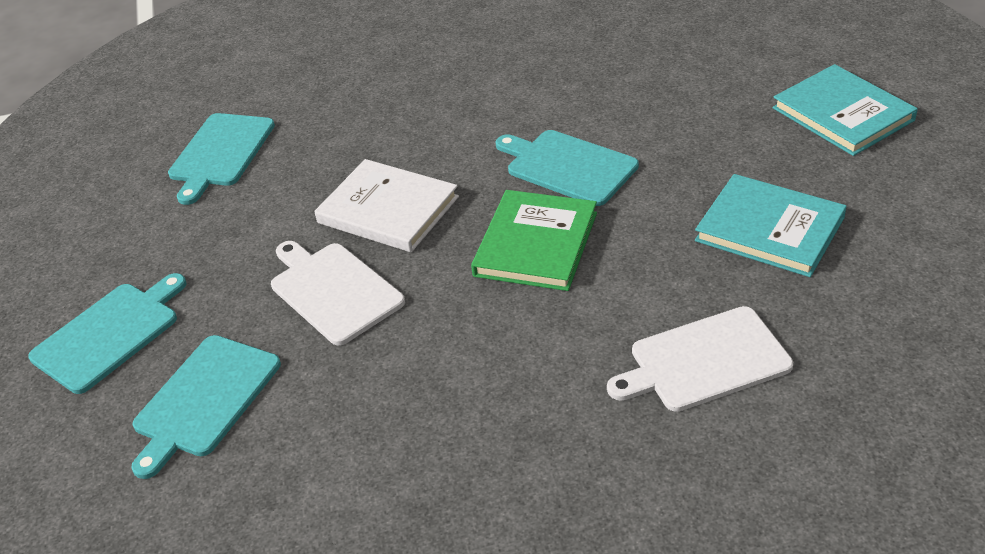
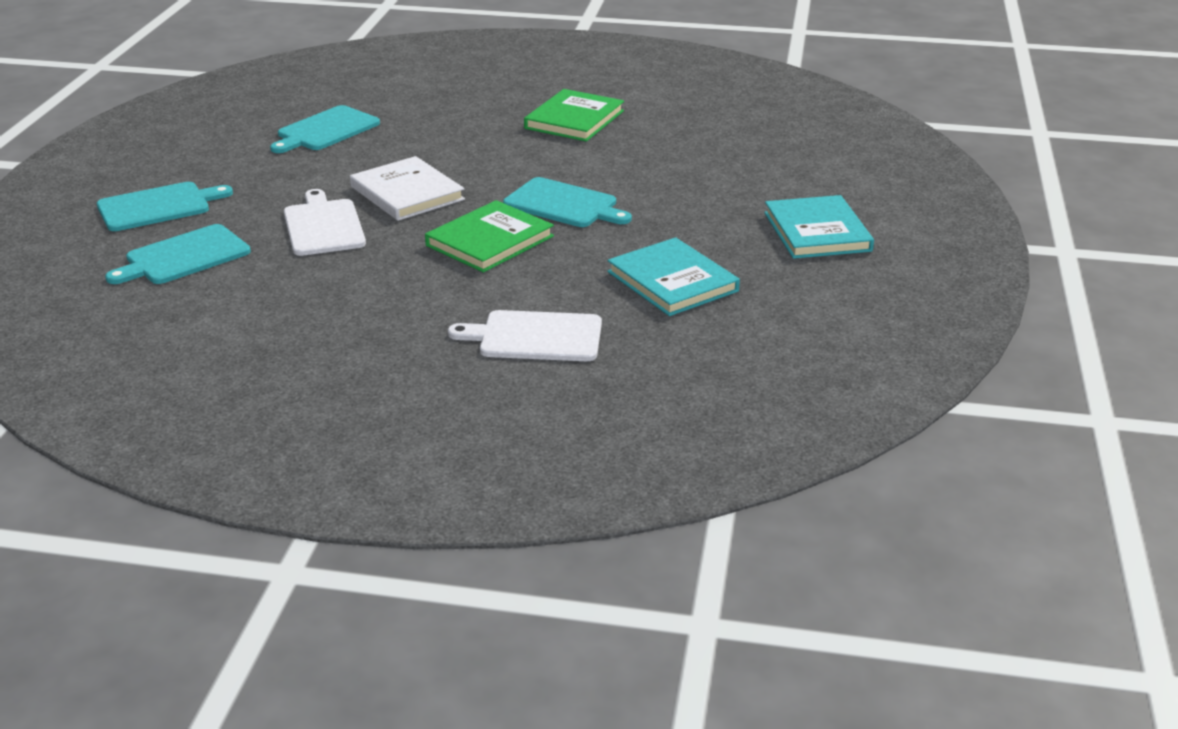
camera: 20 degrees right, 10 degrees down
turquoise cutting board [496,130,639,206] -> turquoise cutting board turned 150 degrees clockwise [503,177,632,227]
none -> green book [524,89,624,142]

